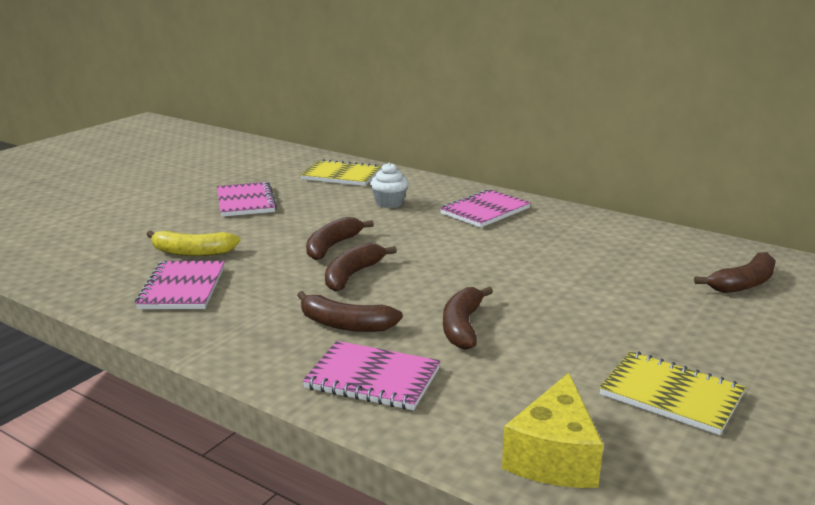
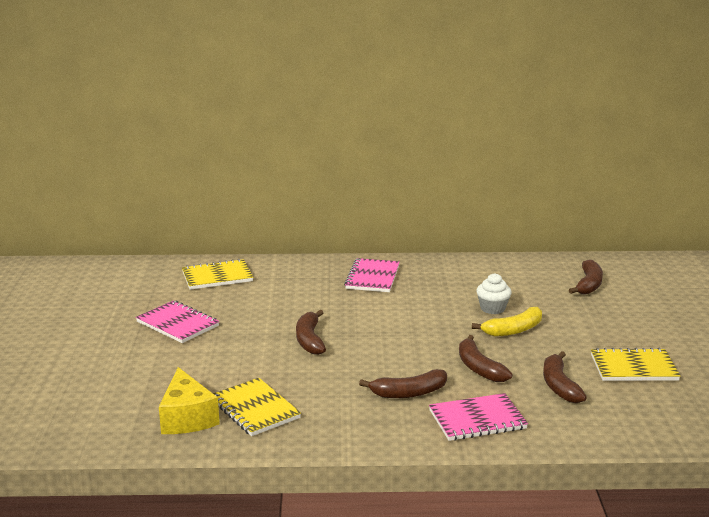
camera: 35 degrees left, 0 degrees up
pink notebook [135,261,225,309] -> yellow notebook [213,378,301,436]
yellow banana [146,231,241,256] -> yellow banana moved to [472,307,542,337]
brown banana [325,243,397,291] -> brown banana moved to [543,351,587,403]
white cupcake [370,162,409,208] -> white cupcake moved to [476,273,512,314]
yellow cheese [502,373,604,488] -> yellow cheese moved to [159,367,220,434]

